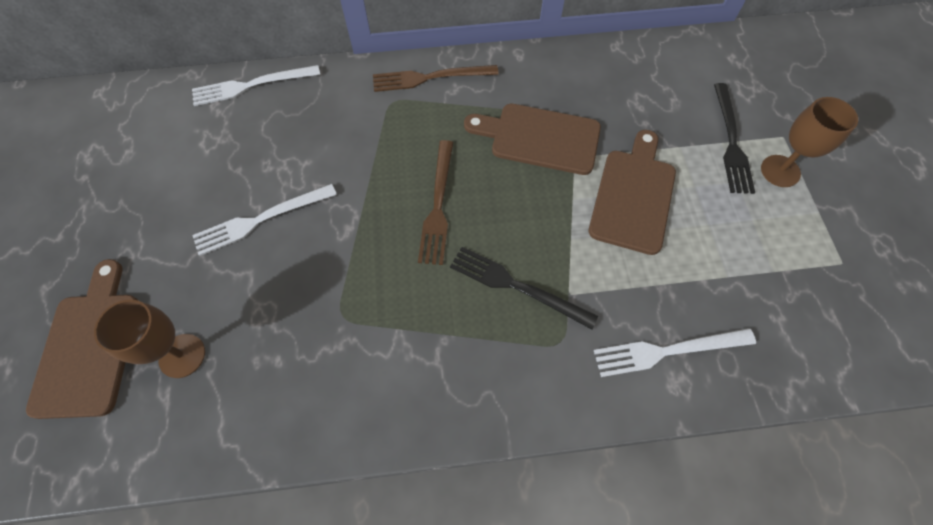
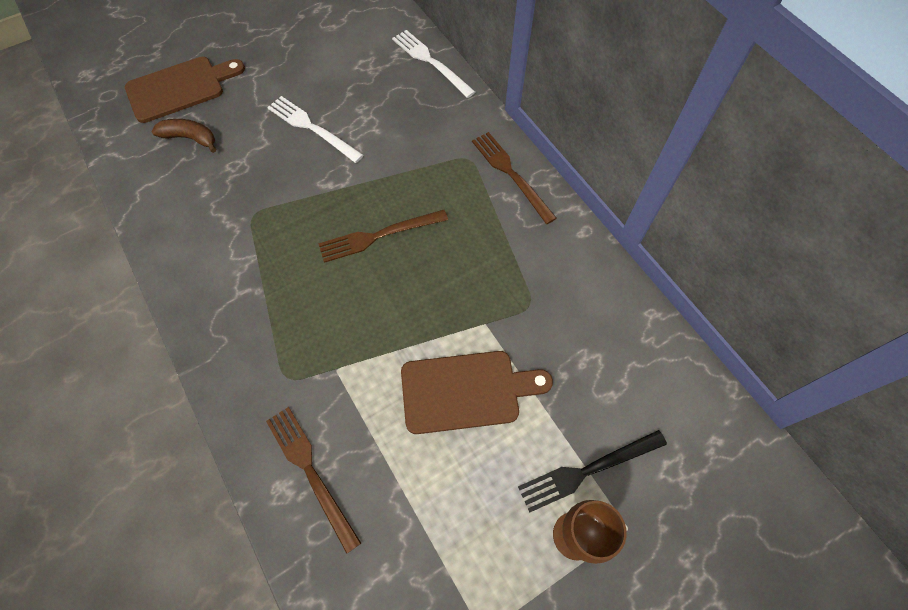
camera: 65 degrees right, 0 degrees up
brown goblet [94,300,205,378] -> brown banana [151,119,216,153]
black fork [450,247,598,330] -> none
brown cutting board [464,104,601,175] -> none
white fork [594,328,756,377] -> brown fork [266,407,361,554]

